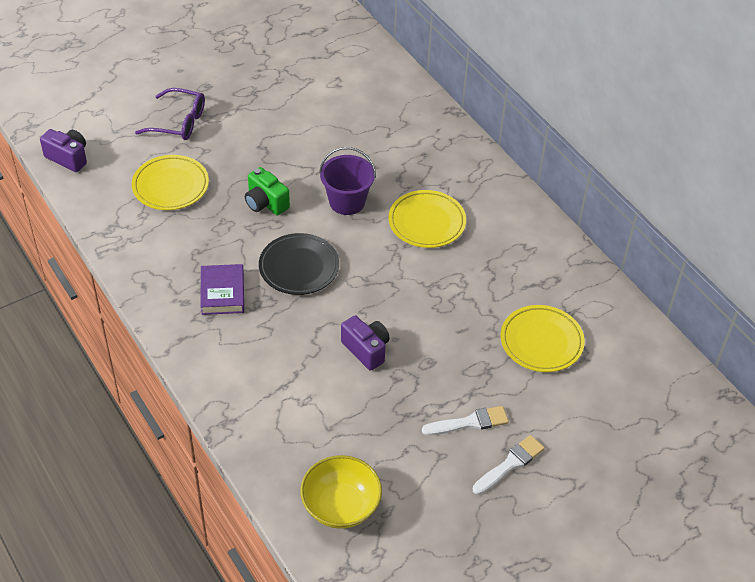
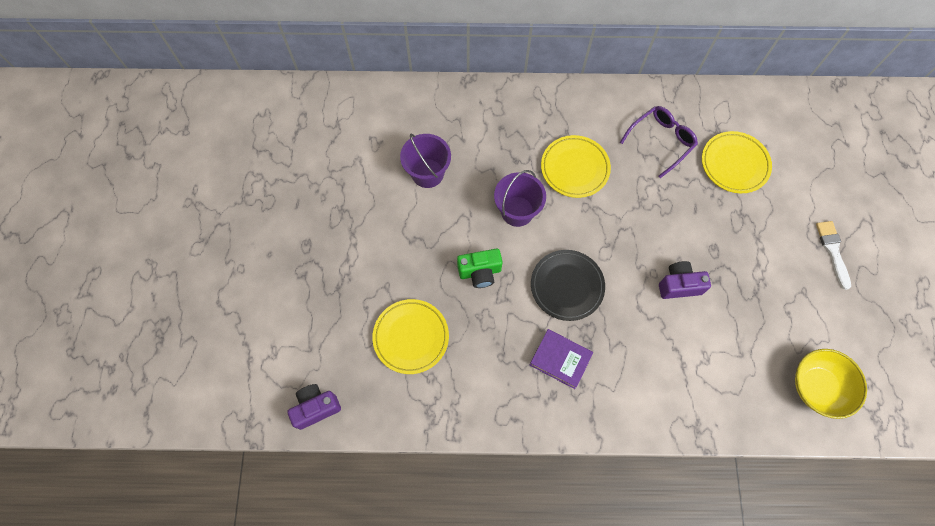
camera: 55 degrees left, 20 degrees up
purple glasses [135,88,205,140] -> purple glasses moved to [620,106,698,178]
white brush [422,406,509,436] -> none
none -> purple bucket [400,134,451,188]

